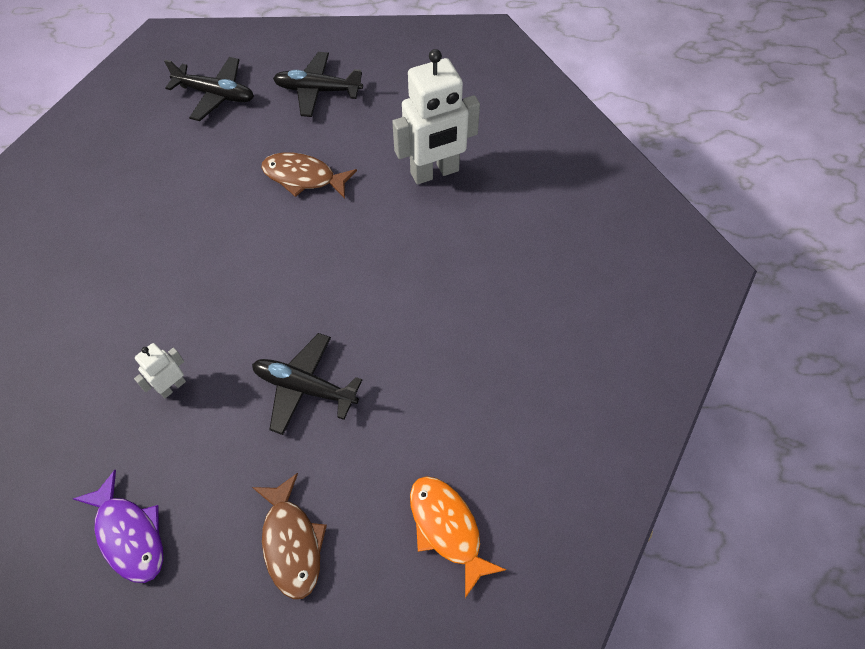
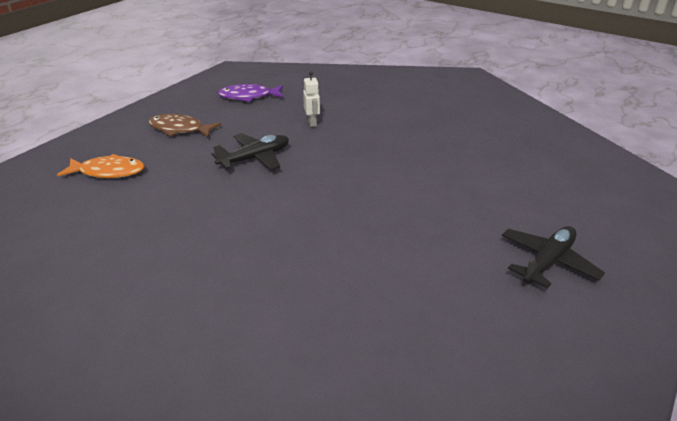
camera: 125 degrees right, 25 degrees down
black plane [164,57,254,121] -> none
brown fish [261,152,357,198] -> none
white robot [392,49,480,185] -> none

